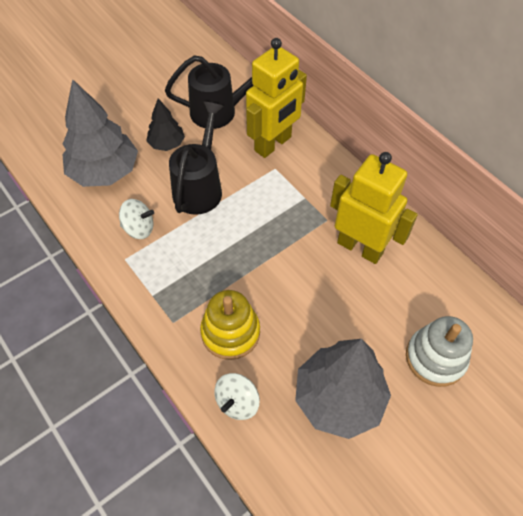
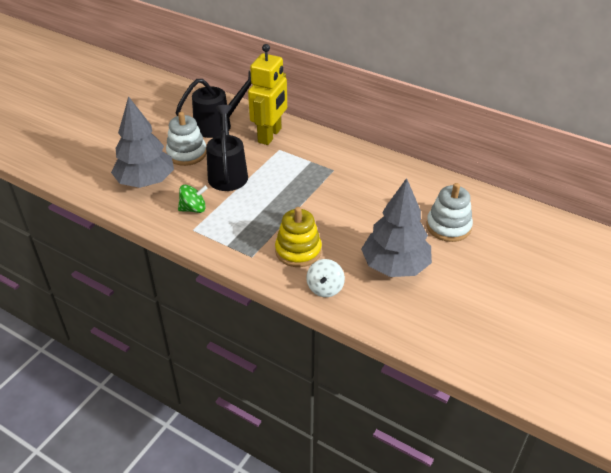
camera: 20 degrees left, 15 degrees down
white spinning top [119,199,154,239] -> green spinning top [178,185,208,213]
black tree [146,98,185,151] -> white stacking toy [166,112,207,166]
yellow robot [330,152,418,264] -> none

